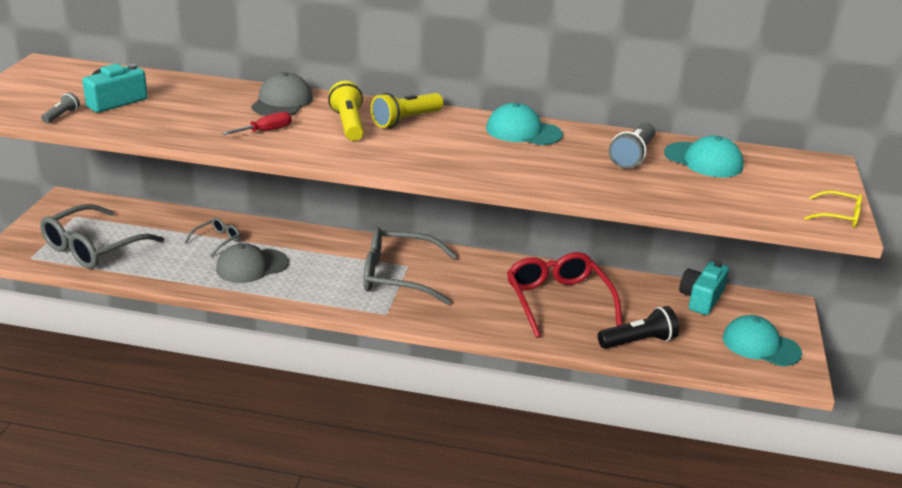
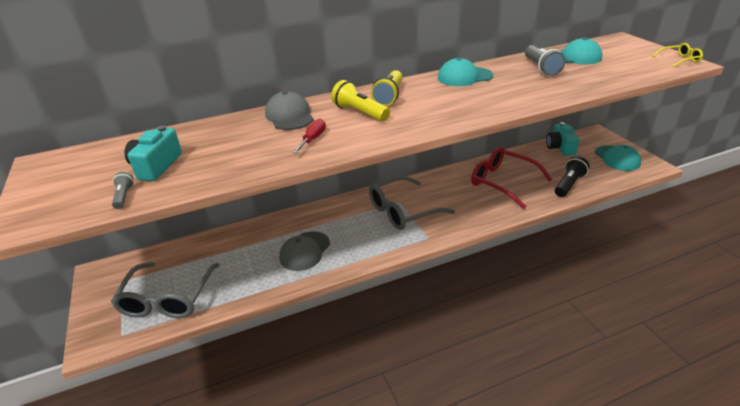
camera: 30 degrees left, 5 degrees up
grey glasses [185,218,240,257] -> none
turquoise cap [723,315,802,366] -> turquoise cap turned 105 degrees counterclockwise [595,145,641,171]

